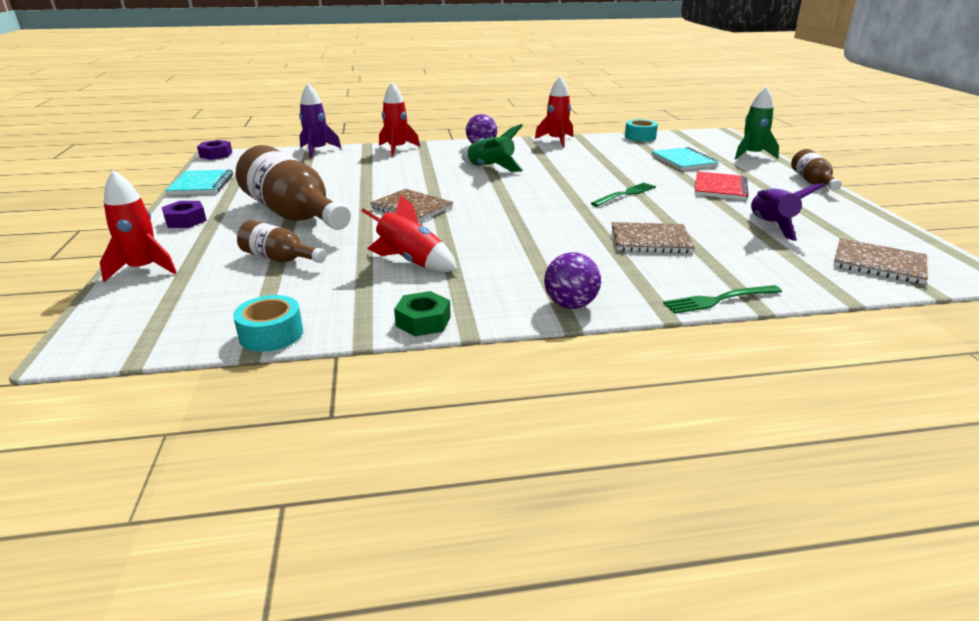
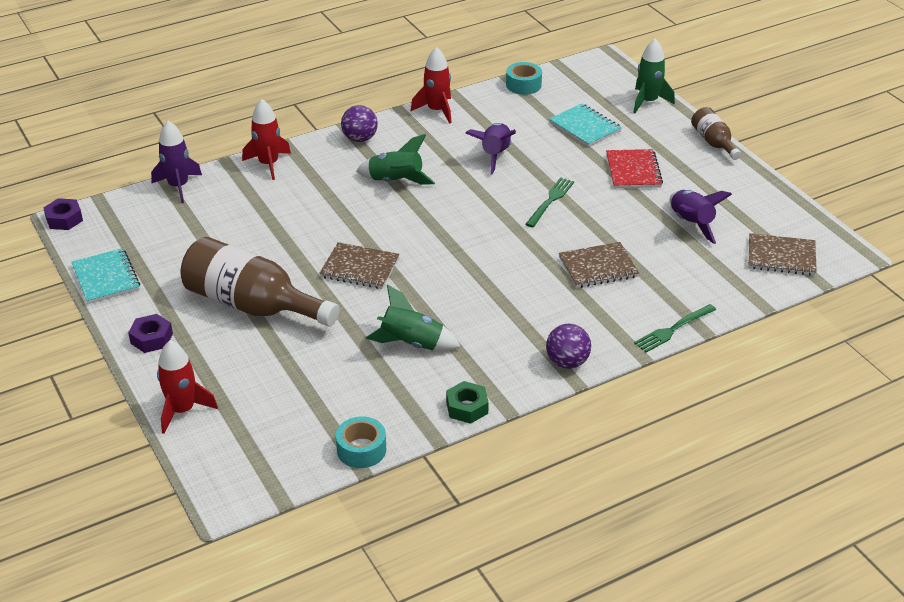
camera: 20 degrees left, 10 degrees up
brown bottle [237,220,326,263] -> none
red rocket [361,195,457,272] -> green rocket [366,285,461,351]
none -> purple rocket [466,123,516,174]

